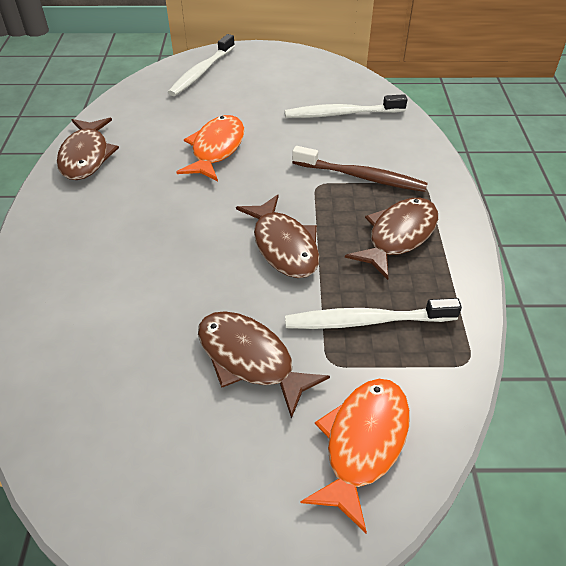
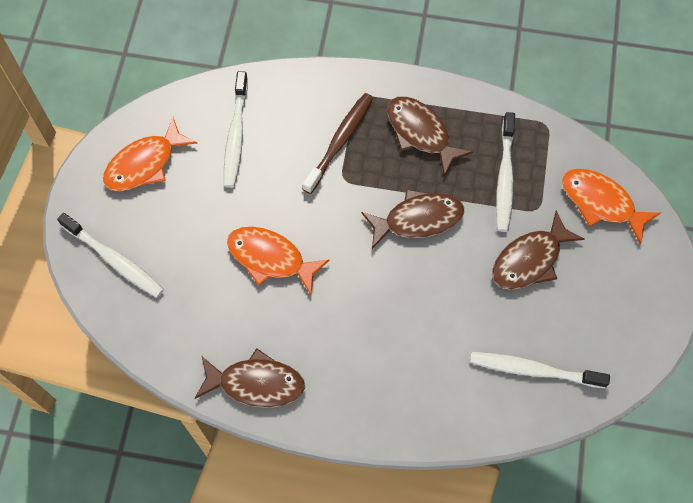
camera: 80 degrees left, 20 degrees up
none -> orange fish [103,117,197,191]
none -> white toothbrush [470,352,610,388]

